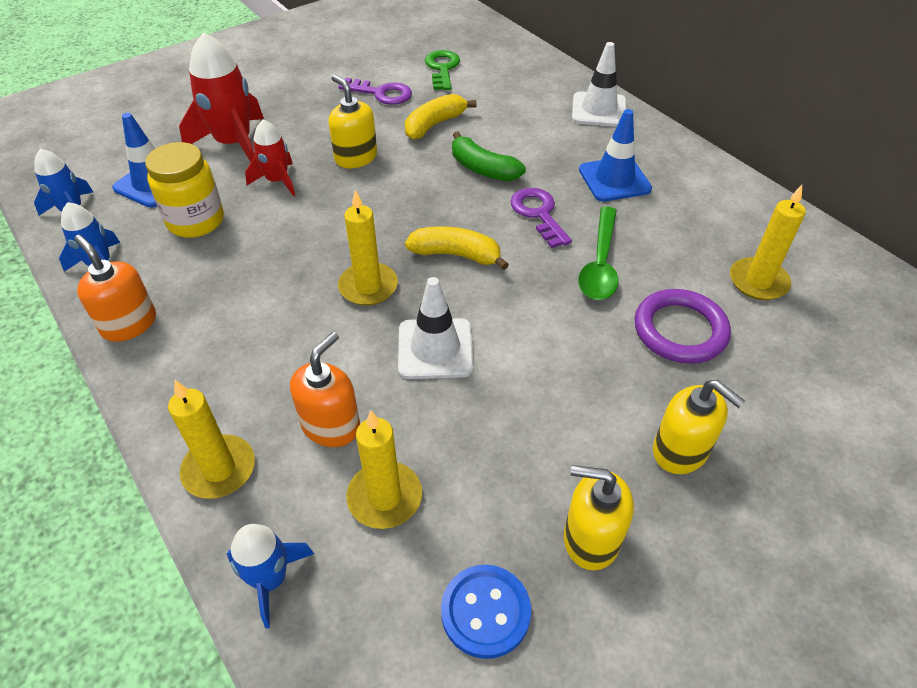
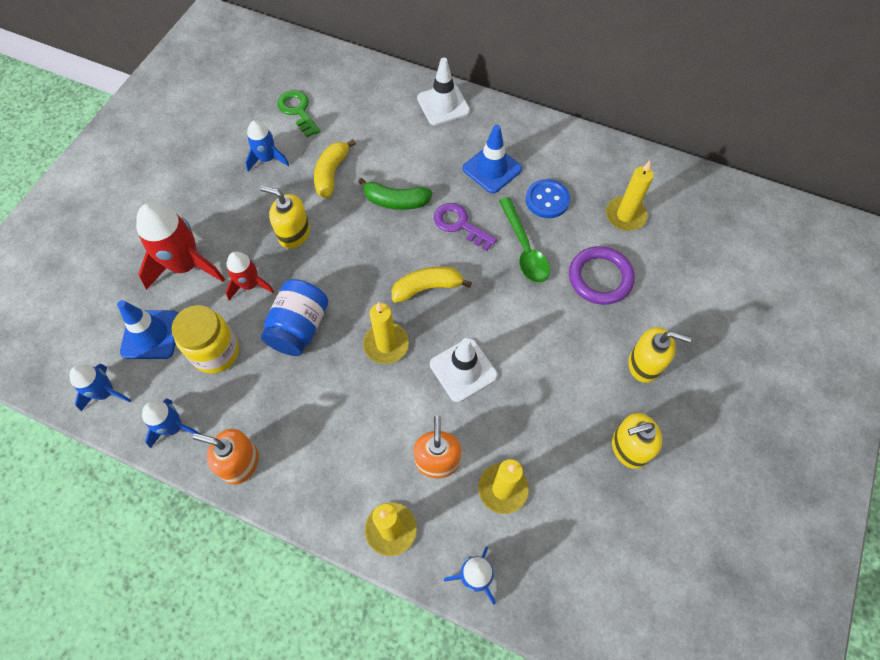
camera: 30 degrees left, 15 degrees up
purple key [338,78,412,105] -> blue rocket [245,120,289,172]
blue button [441,565,531,659] -> blue button moved to [526,179,570,218]
none -> blue jar [261,279,328,356]

